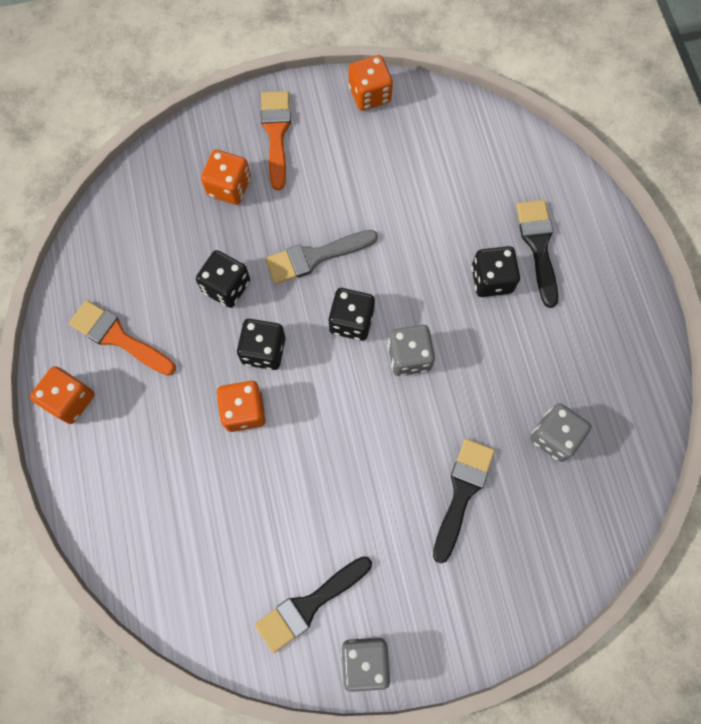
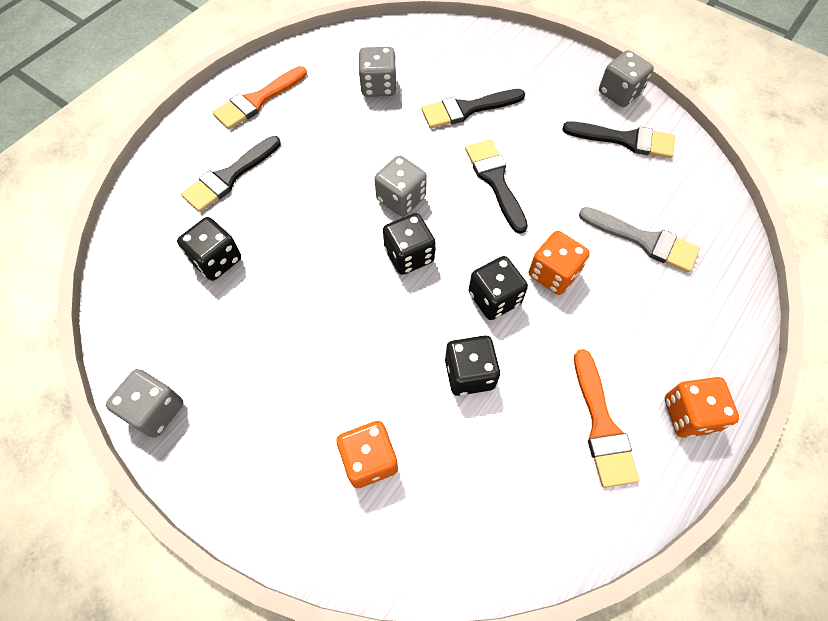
camera: 130 degrees left, 10 degrees down
orange brush [261,91,291,190] -> orange brush moved to [212,66,307,130]
grey brush [265,230,378,284] -> grey brush moved to [579,207,700,273]
orange dice [349,55,393,111] -> grey dice [106,369,184,438]
black dice [472,246,520,297] -> black dice moved to [177,217,241,281]
none -> black brush [465,139,528,234]

